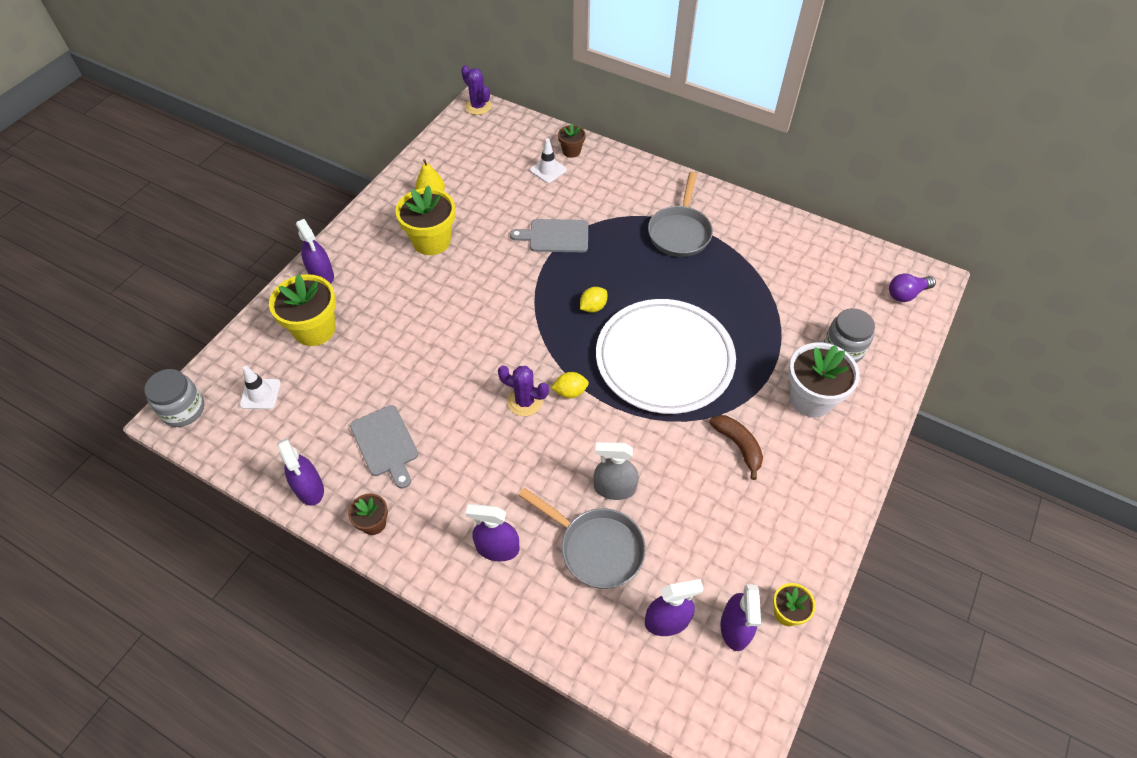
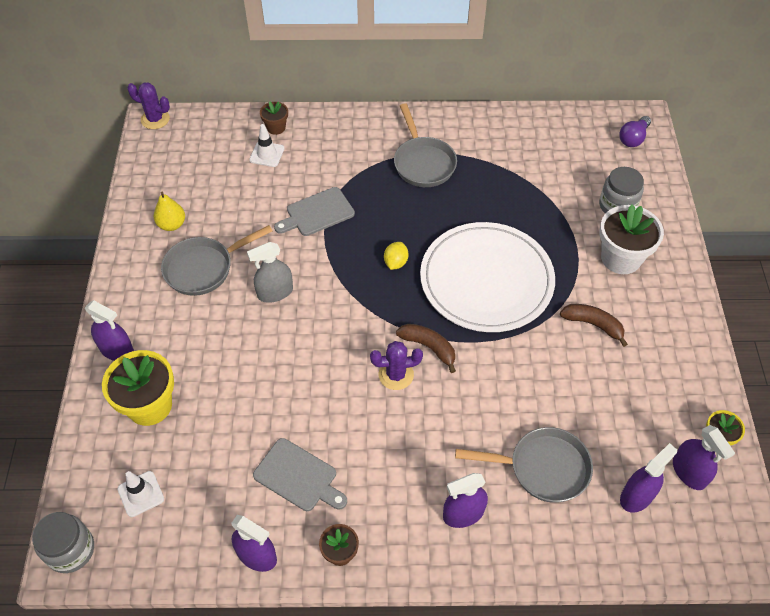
camera: 30 degrees left, 0 degrees up
yellow flower pot [395,185,455,255] -> grey pan [161,225,273,296]
yellow lemon [551,372,589,398] -> brown banana [396,324,456,373]
grey spray bottle [594,442,639,500] -> grey spray bottle moved to [247,242,293,303]

